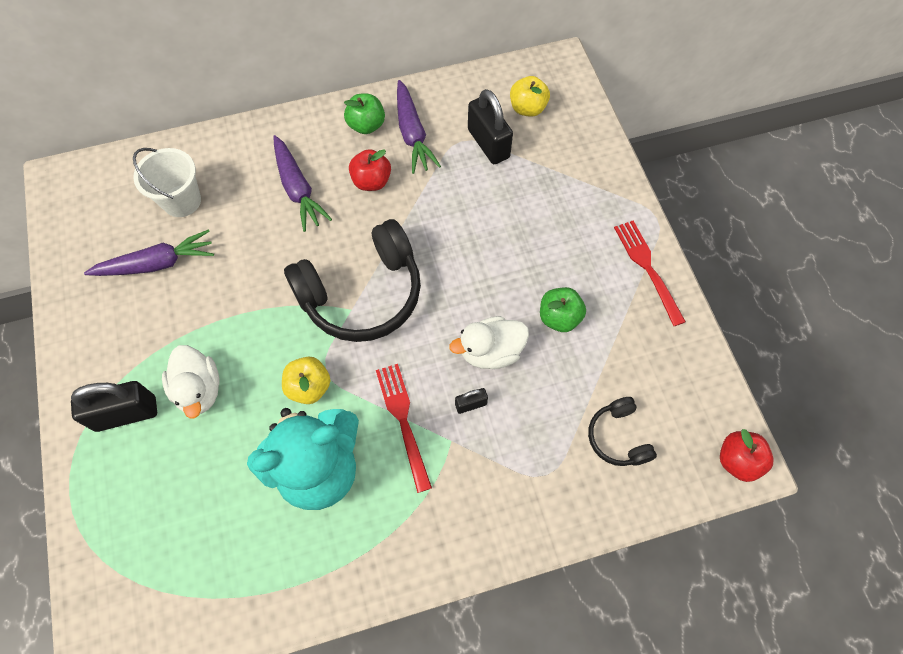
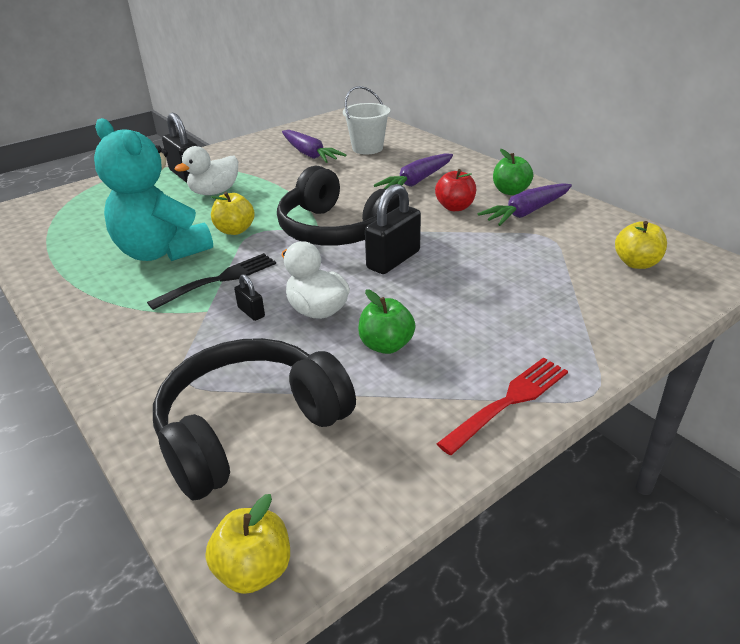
camera: 70 degrees right, 30 degrees down
red fork [376,364,432,493] -> black fork [147,253,276,310]
black padlock [468,89,513,164] -> black padlock moved to [365,184,421,274]
black headphones [588,397,657,466] -> black headphones [153,338,356,500], size x2.05
red apple [720,429,774,482] -> yellow apple [205,494,290,594]

